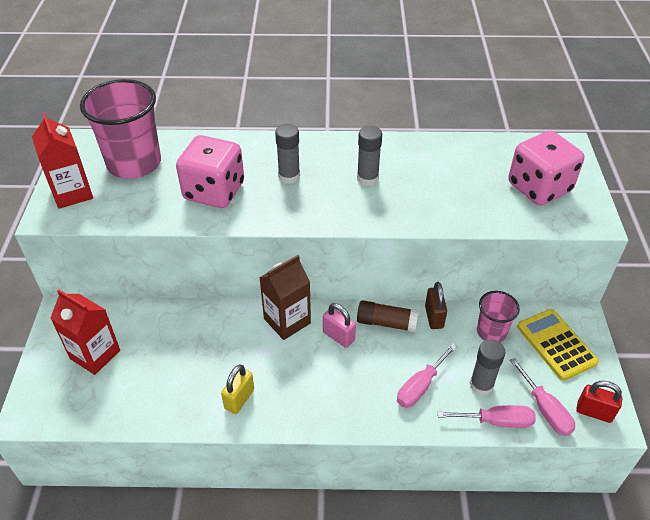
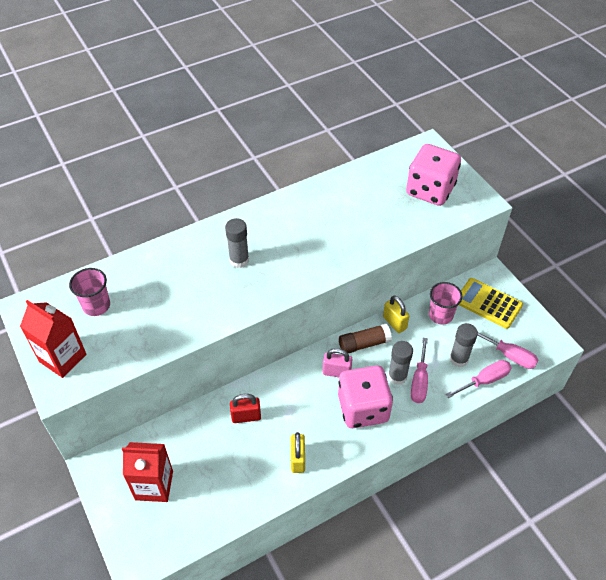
camera: 30 degrees left, 5 degrees up
pink cup [80,79,161,179] -> pink cup [69,268,110,316], size x0.53
pink dice [176,135,244,208] -> pink dice moved to [338,365,393,428]
brown carton [259,255,311,340] -> none
grey glue stick [357,126,382,186] -> grey glue stick moved to [388,341,413,385]
brown padlock [425,282,447,329] -> yellow padlock [383,296,409,333]
red padlock [576,381,622,423] -> red padlock moved to [230,394,261,423]

